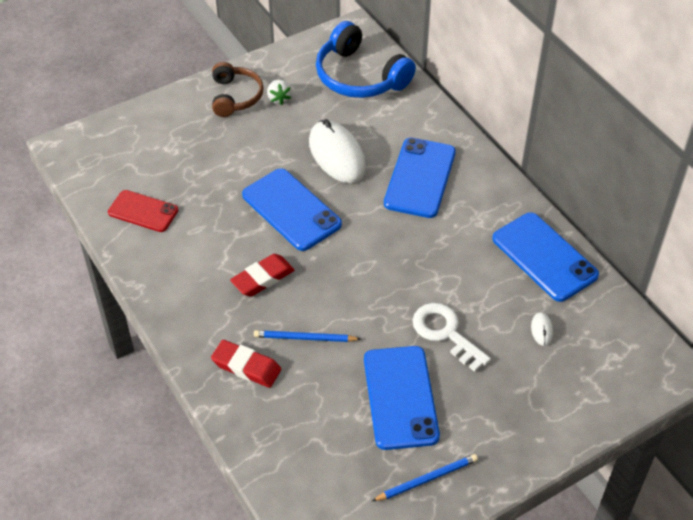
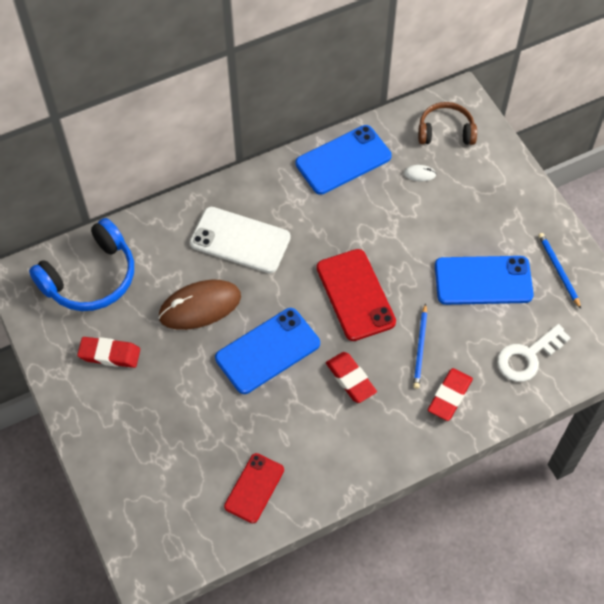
camera: 85 degrees left, 10 degrees up
brown headphones [212,62,264,117] -> brown headphones moved to [418,102,477,145]
white strawberry [267,80,292,105] -> red eraser [77,337,140,368]
white mouse [309,119,366,183] -> brown mouse [159,280,241,330]
blue phone [384,138,456,218] -> white phone [190,207,291,273]
white key [412,303,491,372] -> white key moved to [497,324,570,382]
none -> red phone [316,249,396,341]

